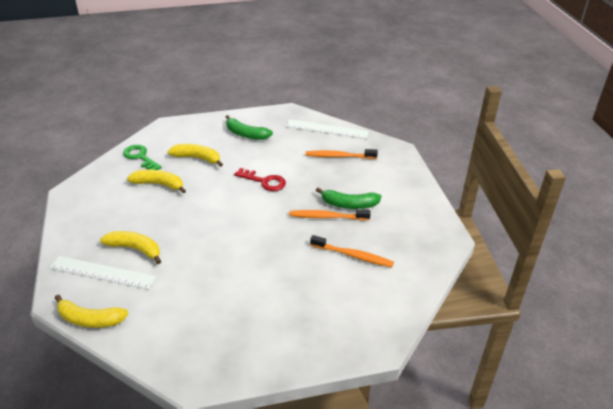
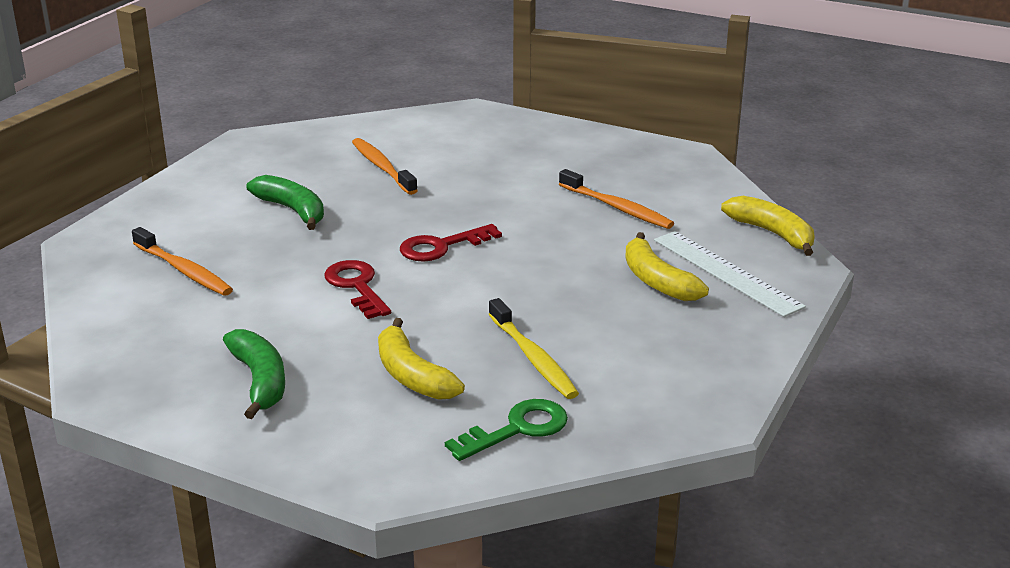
camera: 140 degrees left, 10 degrees down
green key [123,145,162,170] -> green key turned 120 degrees counterclockwise [445,399,568,461]
yellow banana [127,170,186,193] -> yellow toothbrush [489,298,579,399]
white ruler [286,120,369,139] -> none
orange toothbrush [289,209,371,220] -> orange toothbrush moved to [559,169,674,229]
none -> red key [400,224,502,262]

